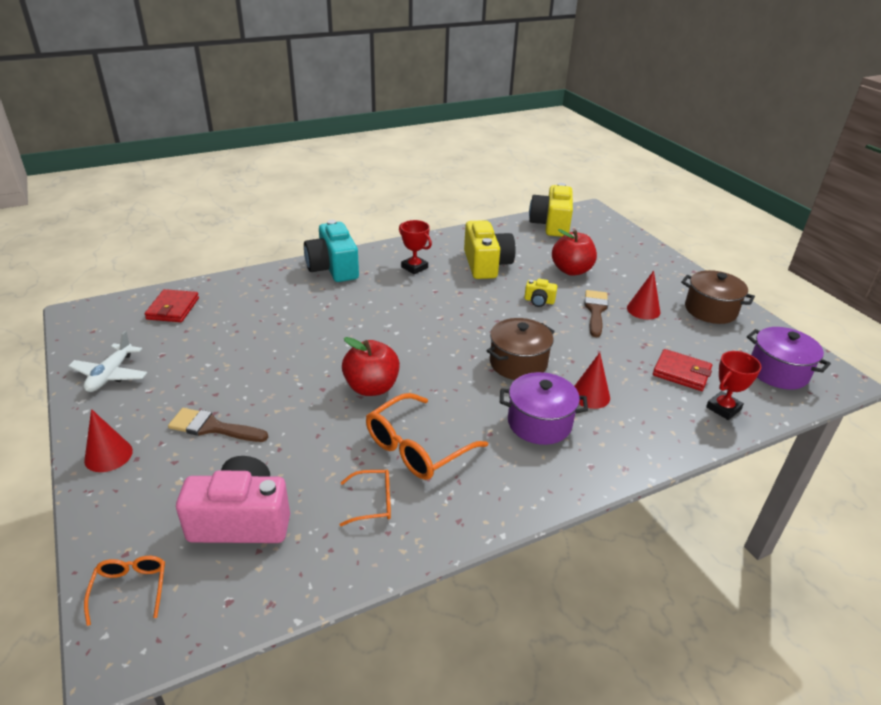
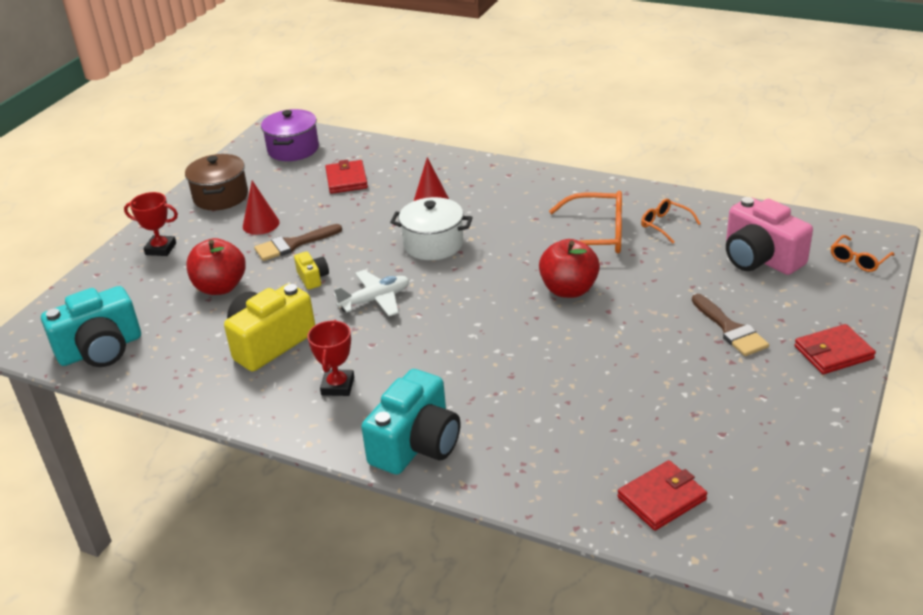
camera: 125 degrees left, 0 degrees up
white plane [68,331,147,392] -> white plane moved to [334,270,409,316]
red cone [84,409,133,472] -> red wallet [795,324,876,374]
brown pot [486,318,555,380] -> white pot [390,197,473,260]
purple pot [500,372,588,445] -> none
yellow camera [529,183,573,237] -> turquoise camera [41,286,141,367]
red trophy [706,351,761,420] -> red trophy moved to [124,192,178,256]

